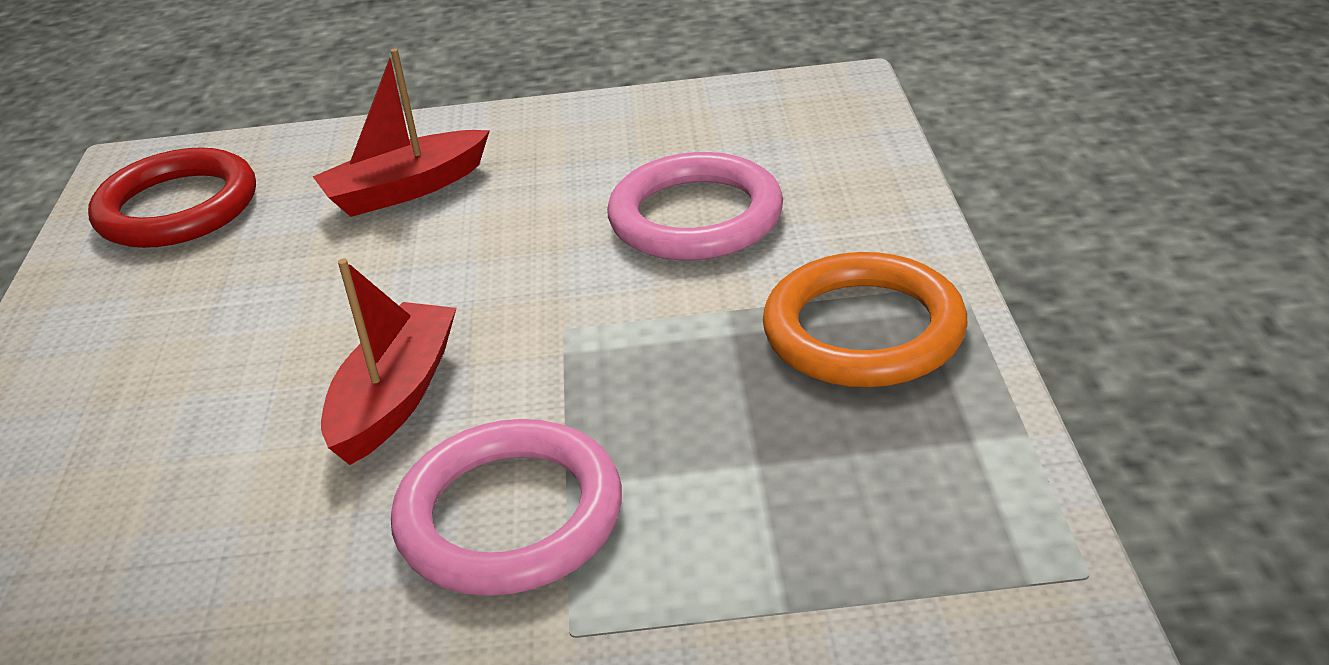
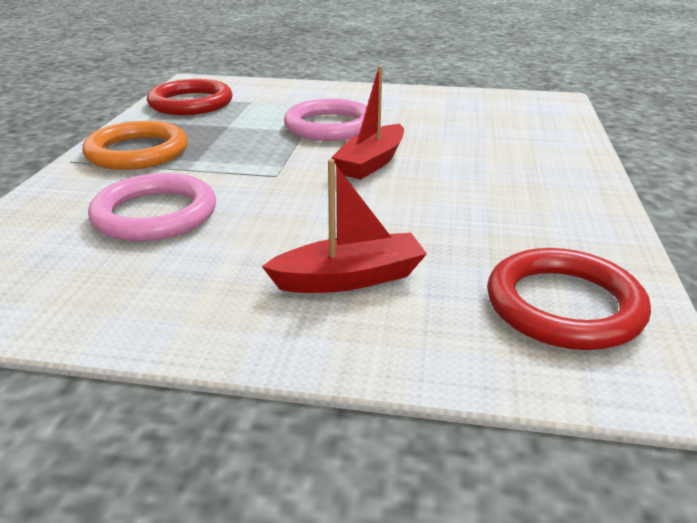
camera: 170 degrees left, 5 degrees down
none -> red ring [147,79,233,115]

